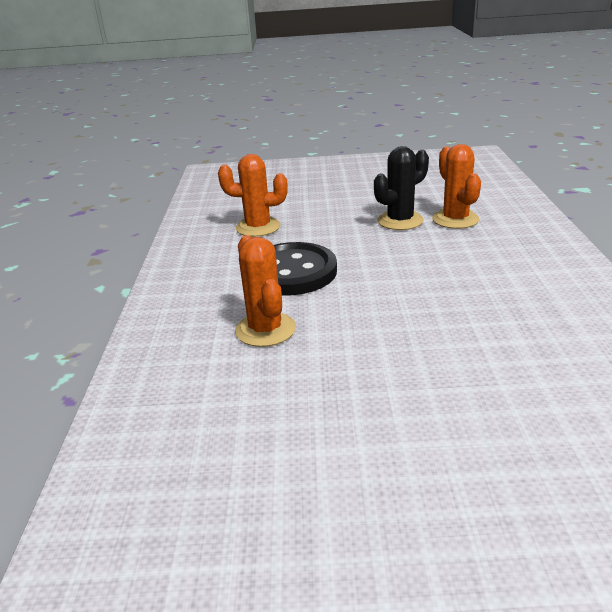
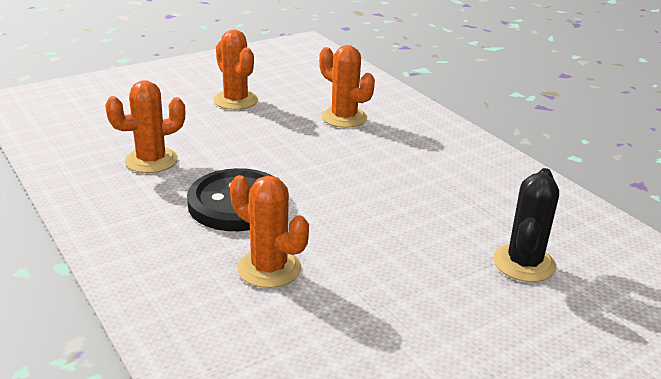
camera: 35 degrees left, 0 degrees up
black cactus [374,146,429,230] -> black cactus moved to [493,168,559,282]
none -> orange cactus [213,30,258,110]

